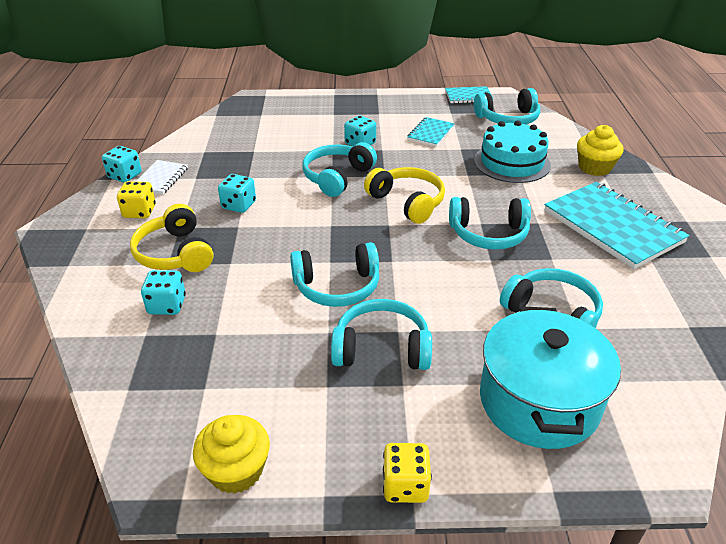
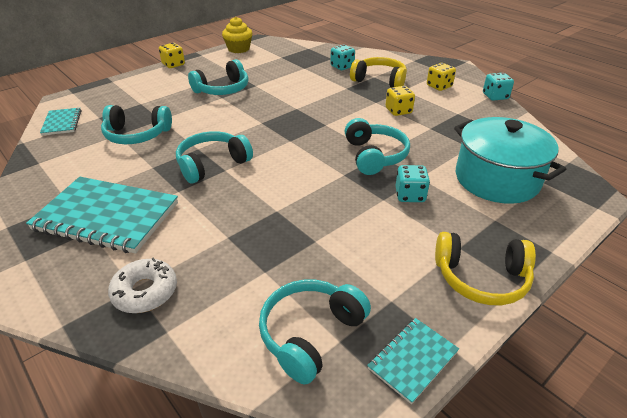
camera: 140 degrees right, 0 degrees up
white notebook [136,160,188,195] -> none
turquoise dice [218,174,256,213] -> yellow dice [386,86,415,116]
turquoise headphones [290,242,379,307] -> none
yellow headphones [364,167,445,224] -> yellow headphones moved to [435,232,536,305]
turquoise notebook [407,117,455,147] -> turquoise notebook moved to [40,108,81,136]
turquoise cake [474,120,551,183] -> none
turquoise pot [480,306,621,449] -> turquoise pot moved to [454,117,566,204]
yellow cupcake [577,125,624,176] -> white donut [108,258,177,313]

